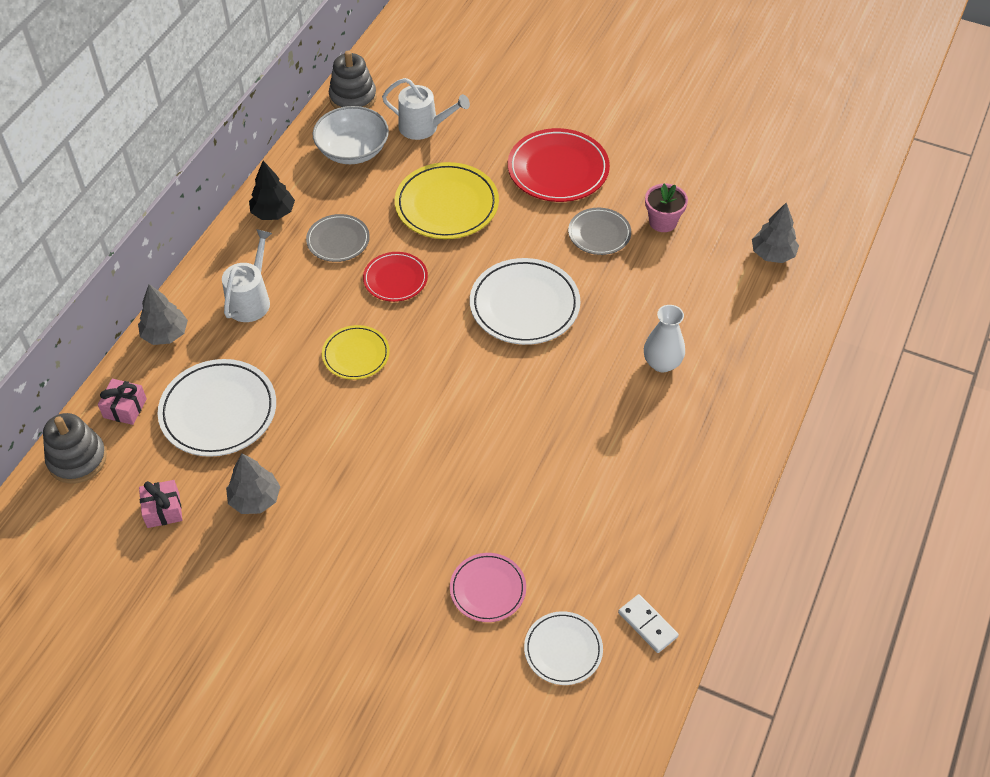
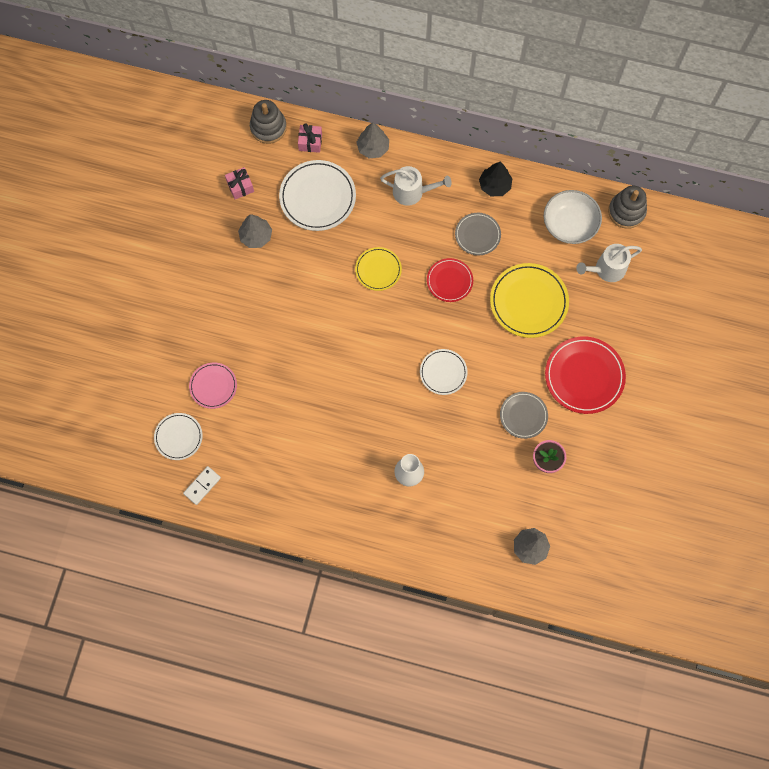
camera: 80 degrees right, 20 degrees up
white watering can [382,78,470,140] -> white watering can turned 60 degrees clockwise [576,244,642,282]
white plate [470,258,581,345] -> white plate [420,349,468,395], size x0.59

